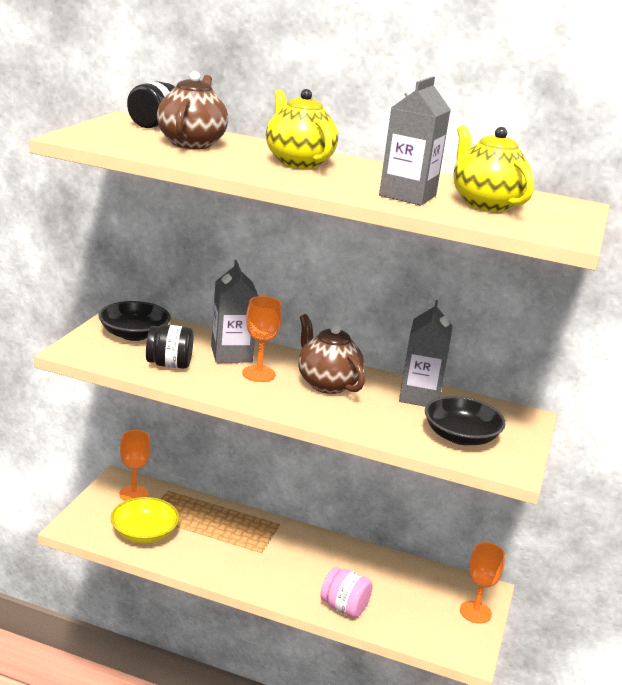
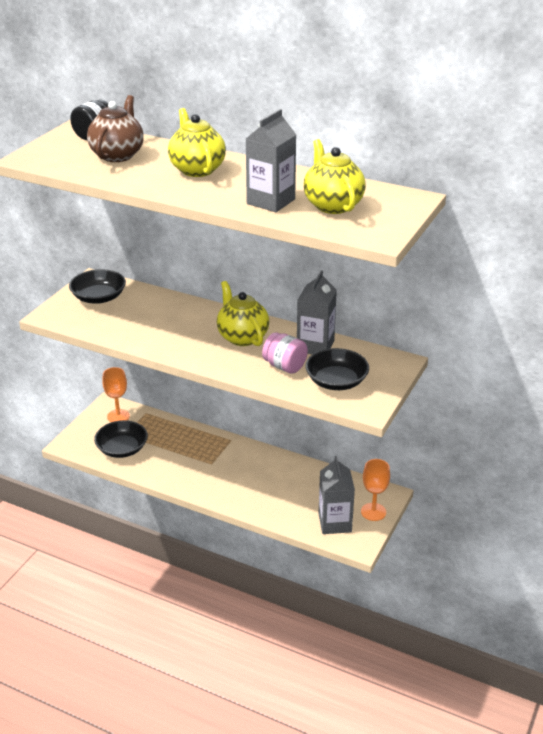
camera: 10 degrees right, 10 degrees up
yellow bowl [111,497,179,543] -> black bowl [94,420,148,458]
black jar [146,324,193,369] -> none
grey carton [211,260,258,363] -> grey carton moved to [318,456,355,534]
orange goblet [242,296,282,382] -> none
brown teapot [298,314,365,394] -> yellow teapot [217,281,269,346]
pink jar [320,567,373,618] -> pink jar moved to [262,332,308,374]

